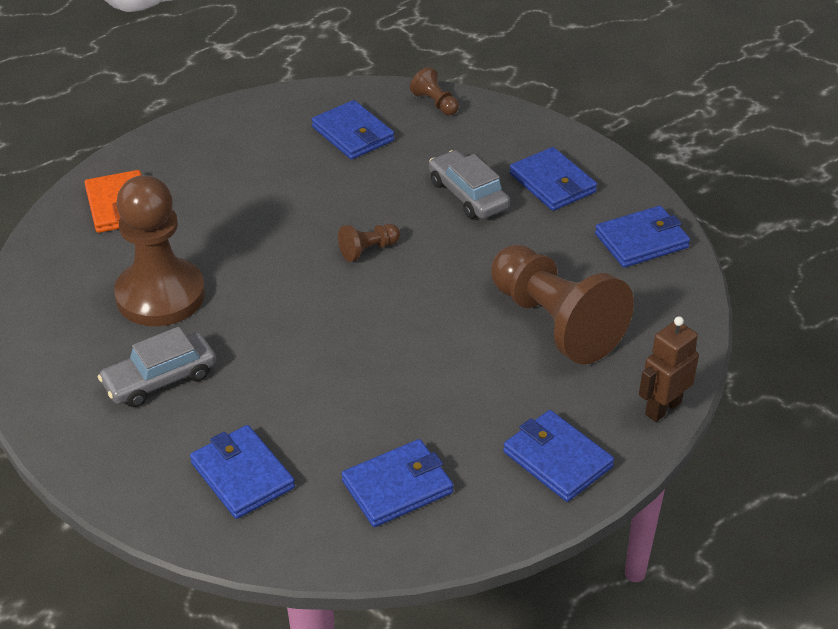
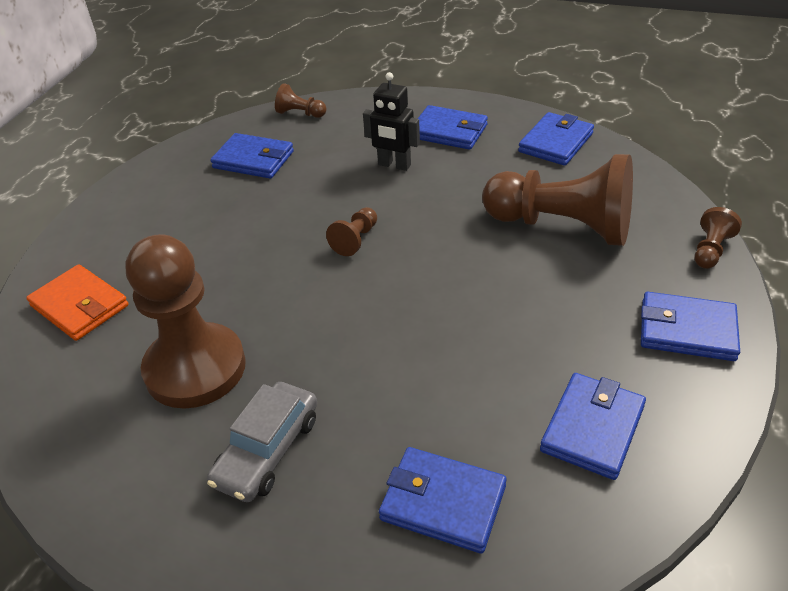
camera: 30 degrees left, 0 degrees up
grey car [429,150,510,219] -> black robot [363,72,420,171]
brown robot [639,316,699,422] -> brown pawn [695,207,742,269]

